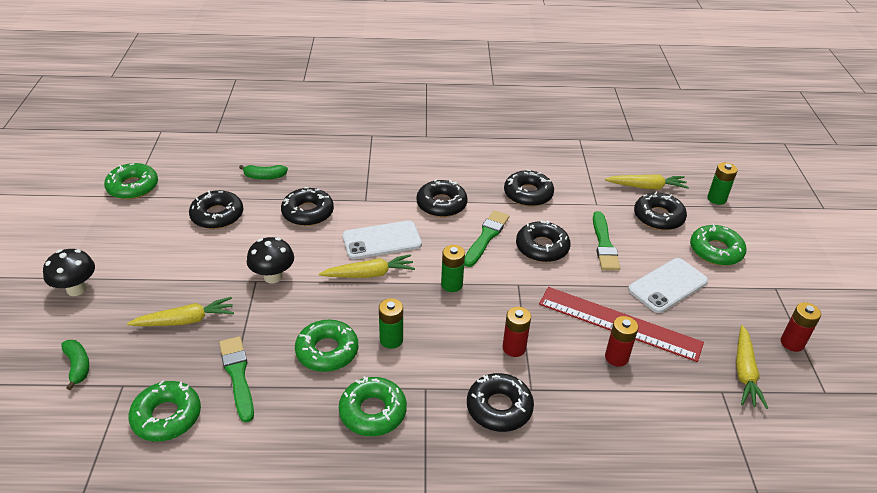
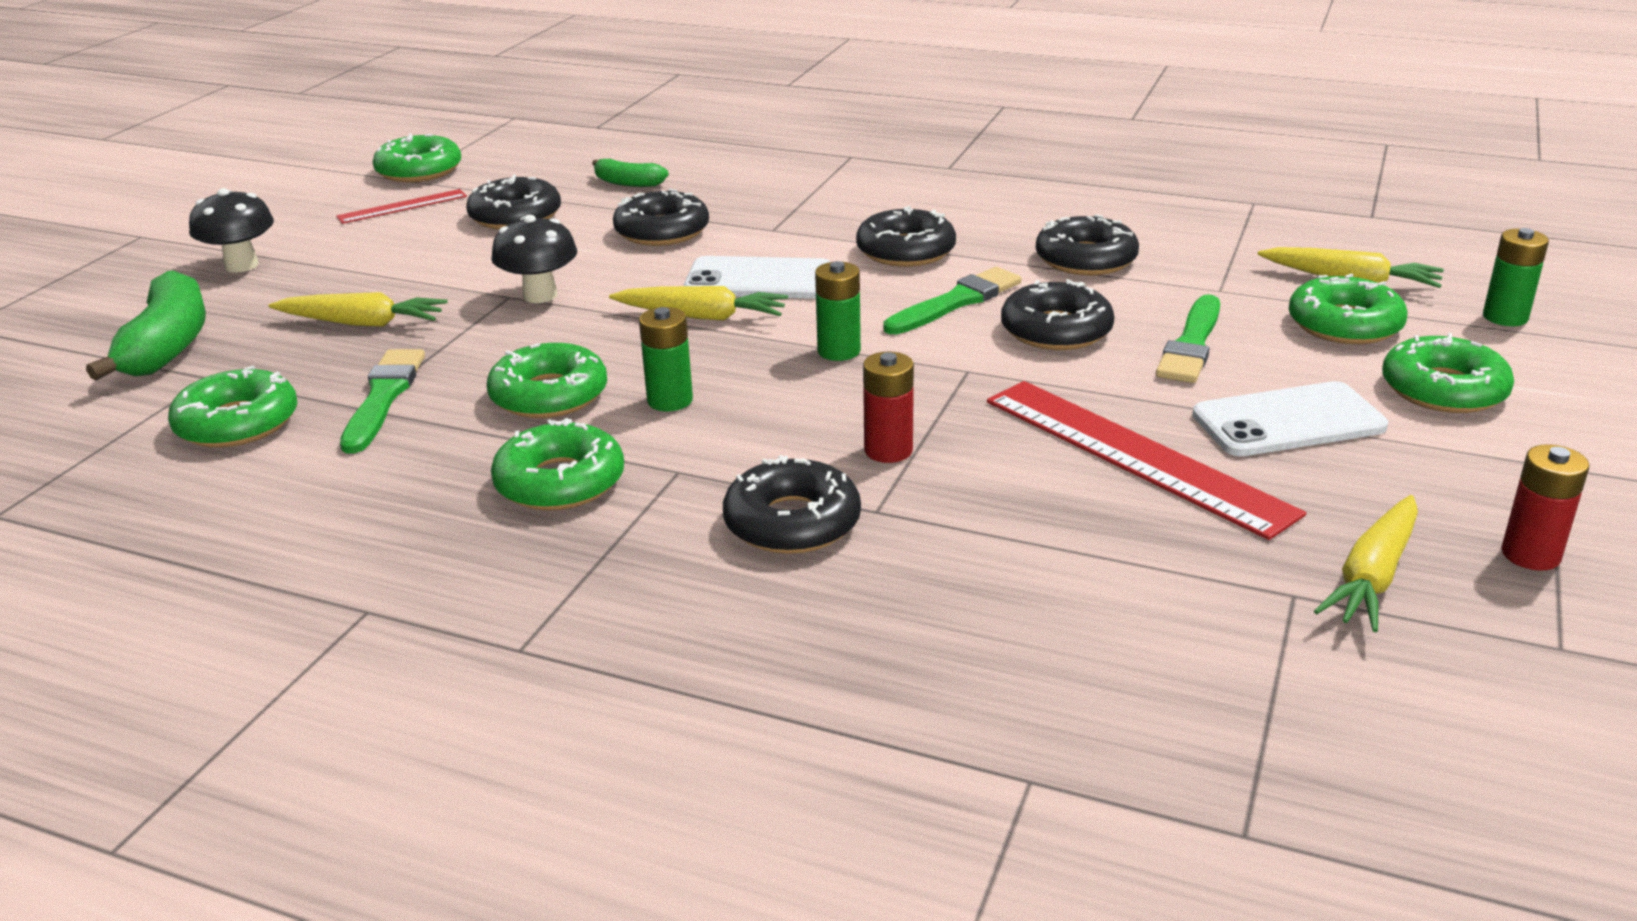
camera: 25 degrees right, 10 degrees down
green banana [61,340,89,390] -> green banana [86,270,206,381], size x1.84
red battery [605,316,639,367] -> none
black donut [634,192,687,230] -> green donut [1289,274,1407,344]
none -> red ruler [336,189,467,224]

